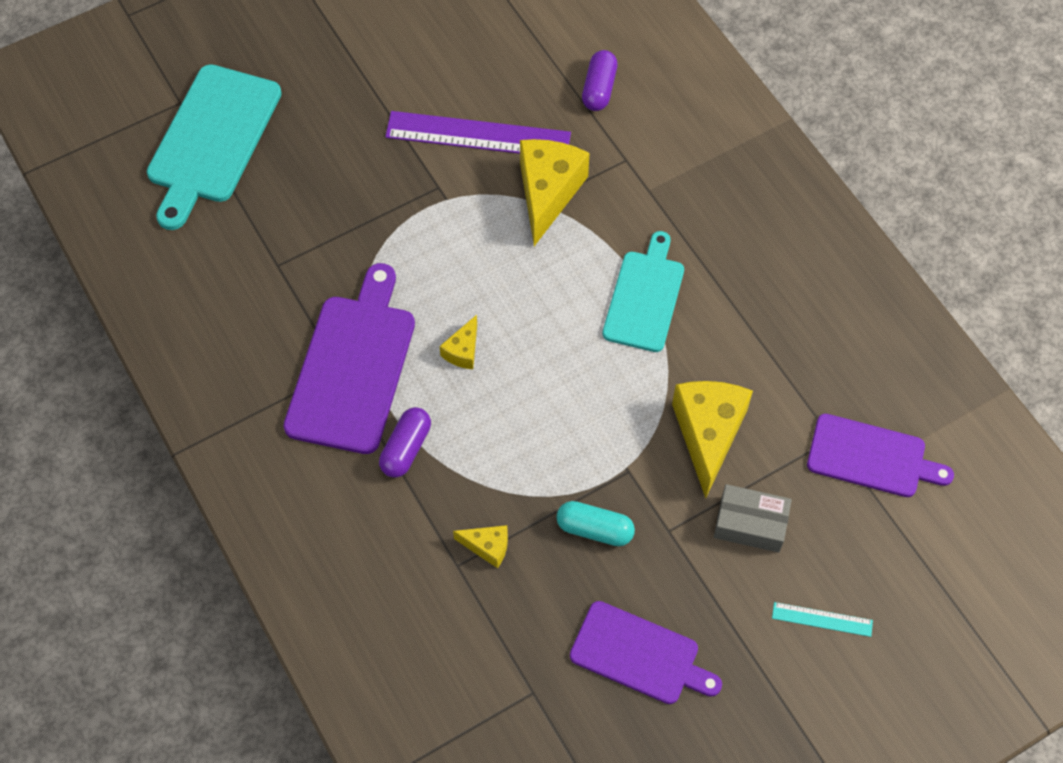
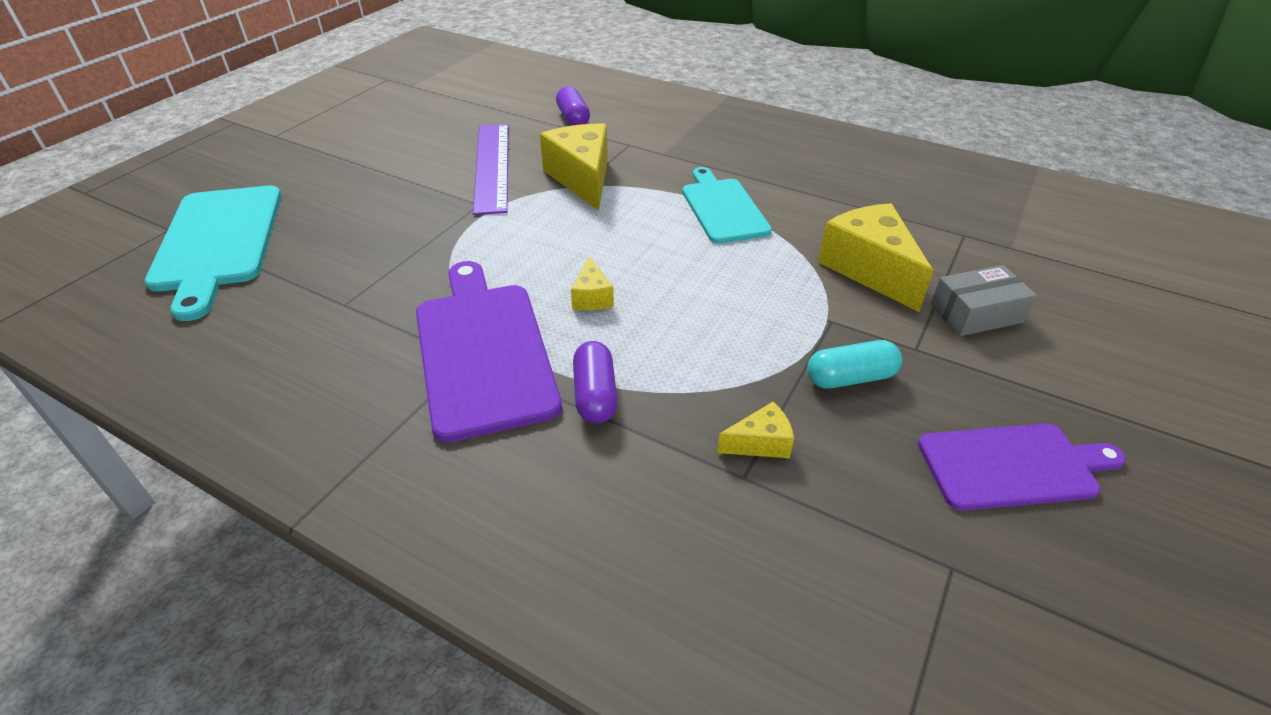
camera: 30 degrees left, 20 degrees down
purple ruler [385,111,571,154] -> purple ruler turned 75 degrees counterclockwise [473,124,508,215]
turquoise ruler [772,602,873,637] -> none
purple cutting board [807,414,954,497] -> none

